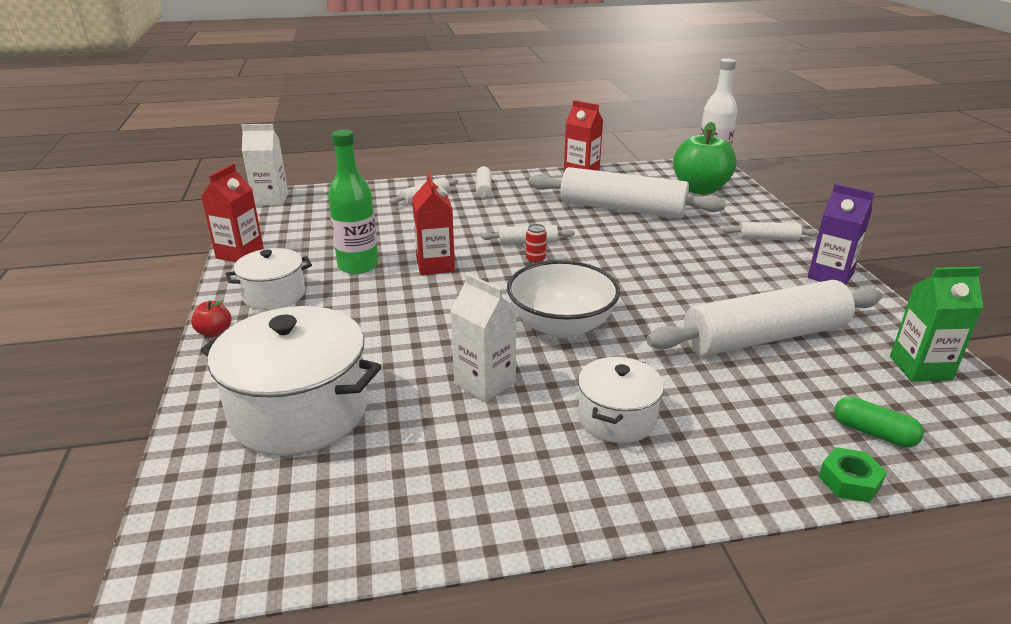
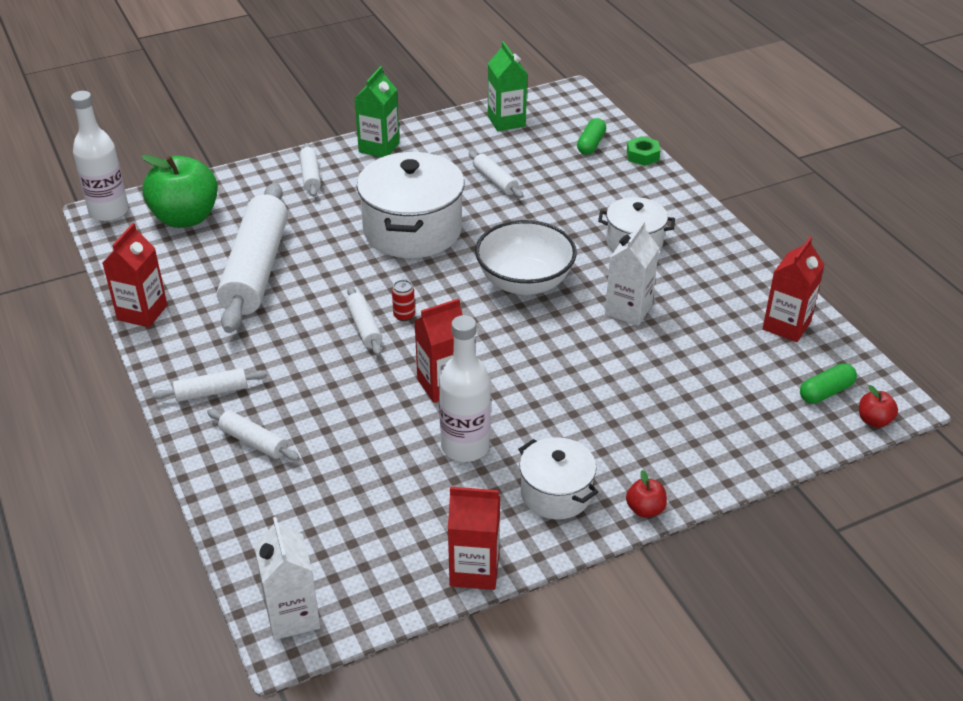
camera: 105 degrees left, 10 degrees up
white pot [201,306,381,456] -> white pot moved to [357,152,464,258]
green bottle [328,129,379,274] -> white bottle [439,315,491,462]
white rolling pin [646,280,882,356] -> white rolling pin [469,151,523,198], size x0.44
purple carton [808,184,874,285] -> green carton [354,66,400,157]
none -> red carton [763,237,824,342]
none -> green capsule [800,363,857,404]
none -> red apple [859,385,898,428]

